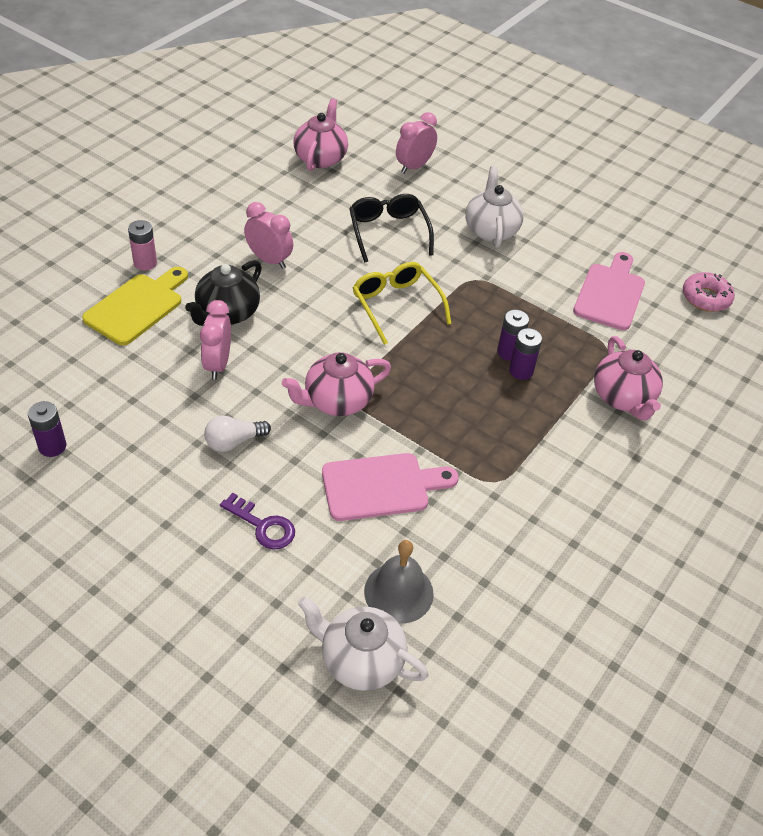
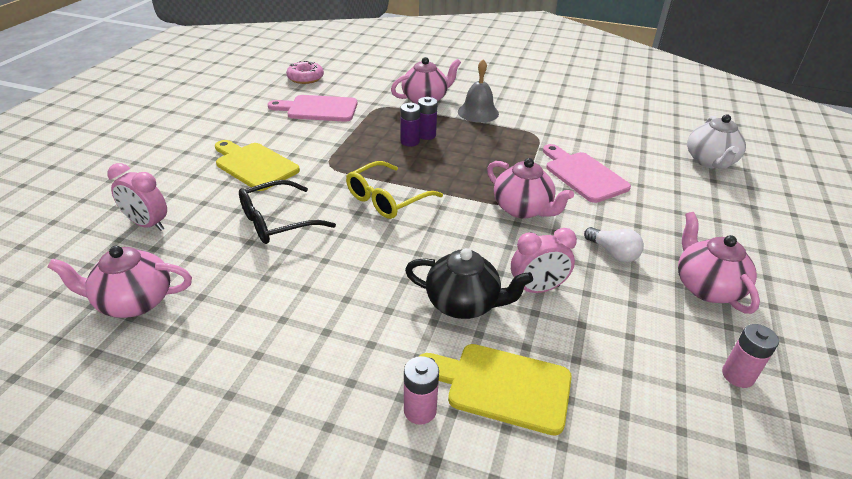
camera: 105 degrees left, 10 degrees down
purple battery [28,401,66,457] -> pink battery [722,324,779,388]
purple key [220,493,295,550] -> none
pink clock [244,202,293,269] -> none
grey bell [364,540,434,624] -> grey bell moved to [458,59,499,123]
white teapot [465,166,523,248] -> yellow cutting board [215,140,300,191]
none -> pink teapot [678,212,760,314]

